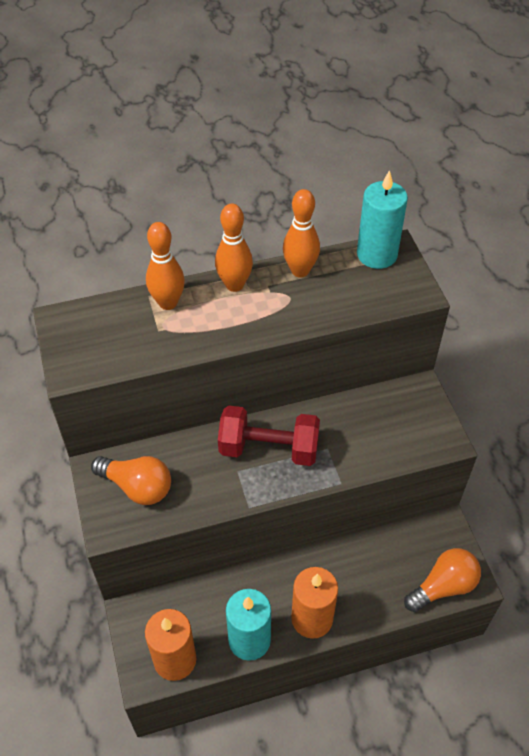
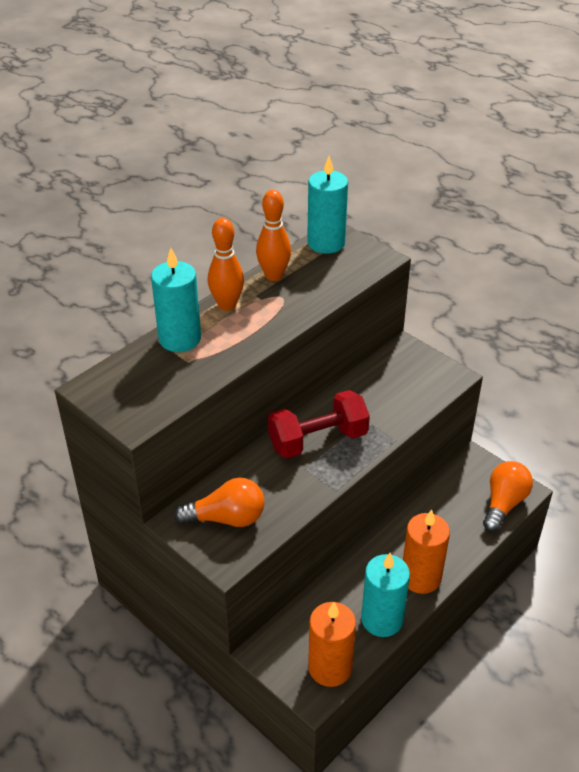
camera: 30 degrees left, 10 degrees down
orange bowling pin [146,222,185,310] -> turquoise candle [151,248,201,352]

